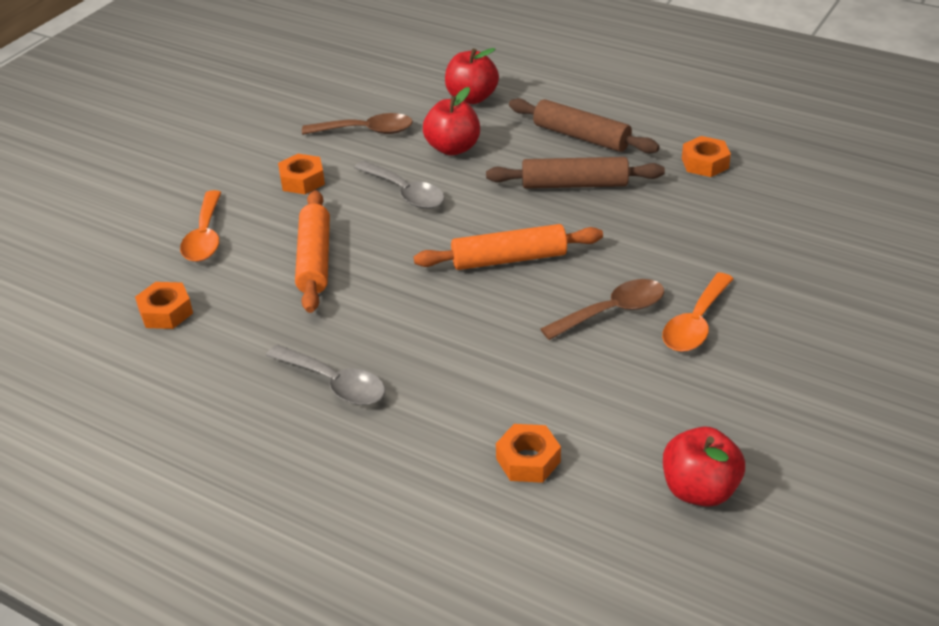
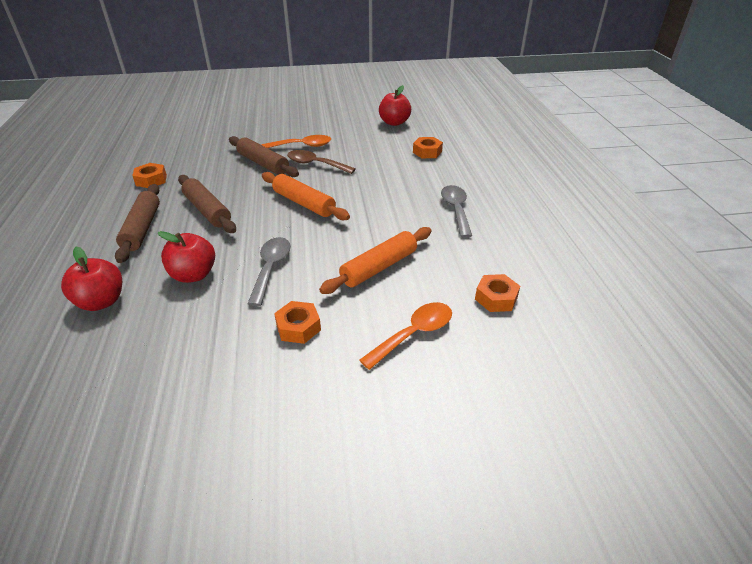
camera: 130 degrees left, 0 degrees up
brown spoon [302,113,413,135] -> none
none -> brown rolling pin [229,136,299,177]

